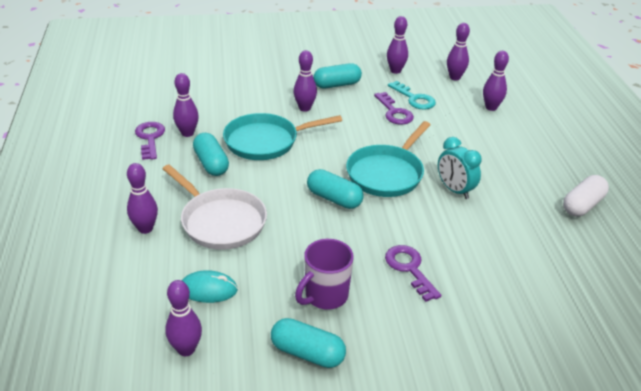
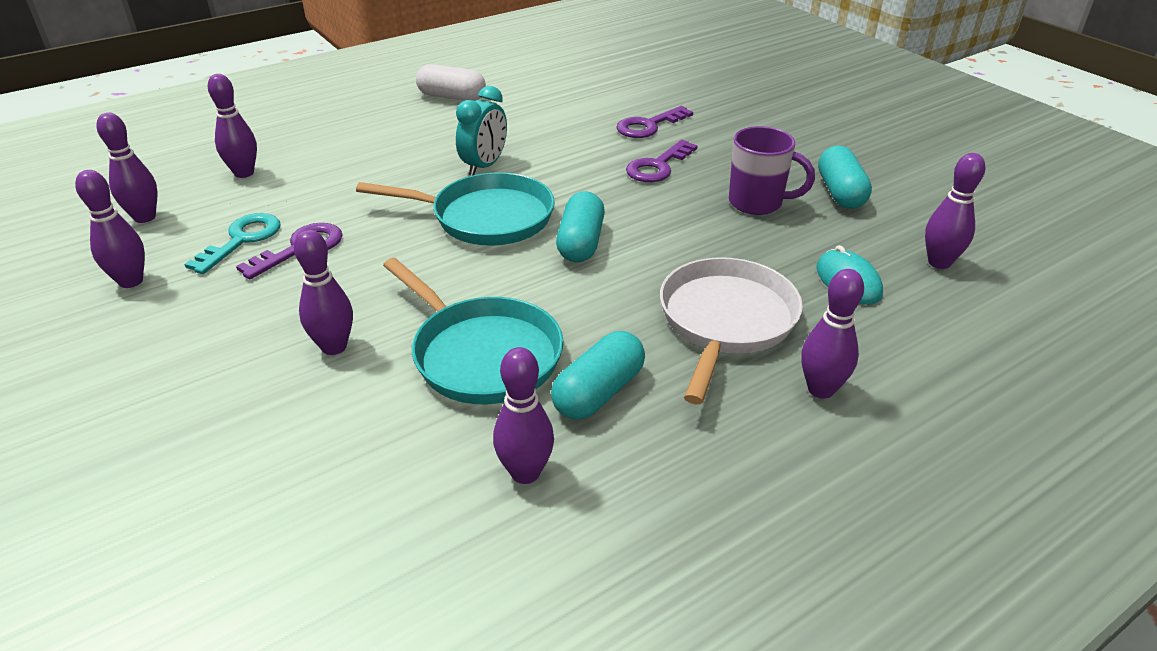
camera: 115 degrees left, 0 degrees up
purple key [135,122,165,160] -> purple key moved to [616,106,693,138]
turquoise capsule [313,63,362,88] -> none

